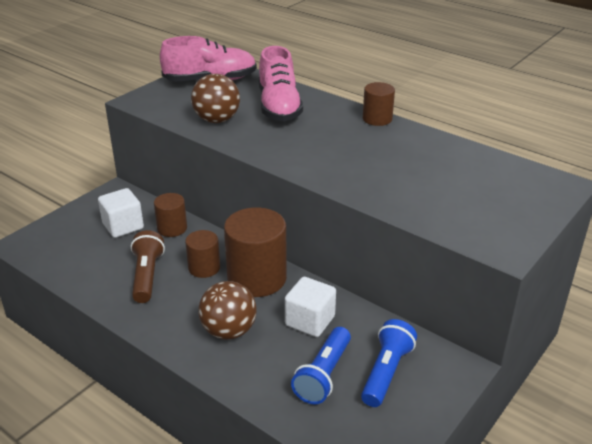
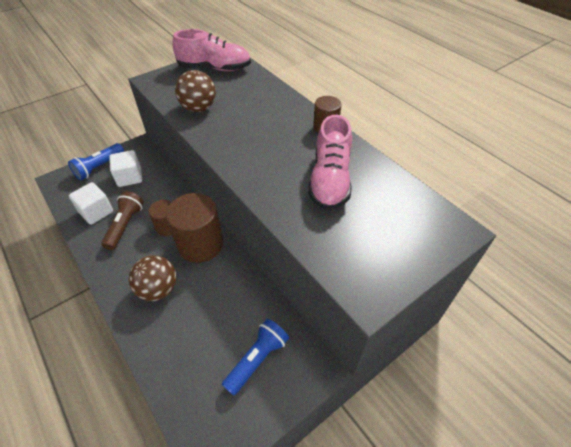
camera: 15 degrees right, 15 degrees up
brown cylinder [154,193,187,237] -> none
pink shoe [259,46,303,121] -> pink shoe moved to [308,115,352,210]
white cube [285,277,336,337] -> white cube moved to [69,182,113,225]
blue flashlight [291,327,351,405] -> blue flashlight moved to [68,143,124,180]

